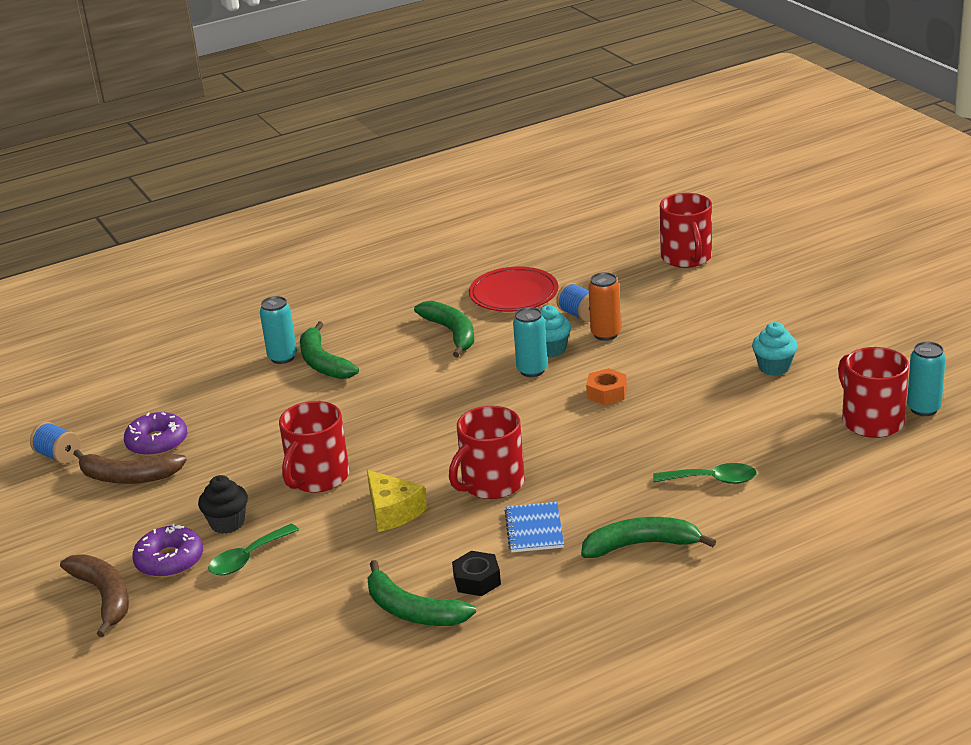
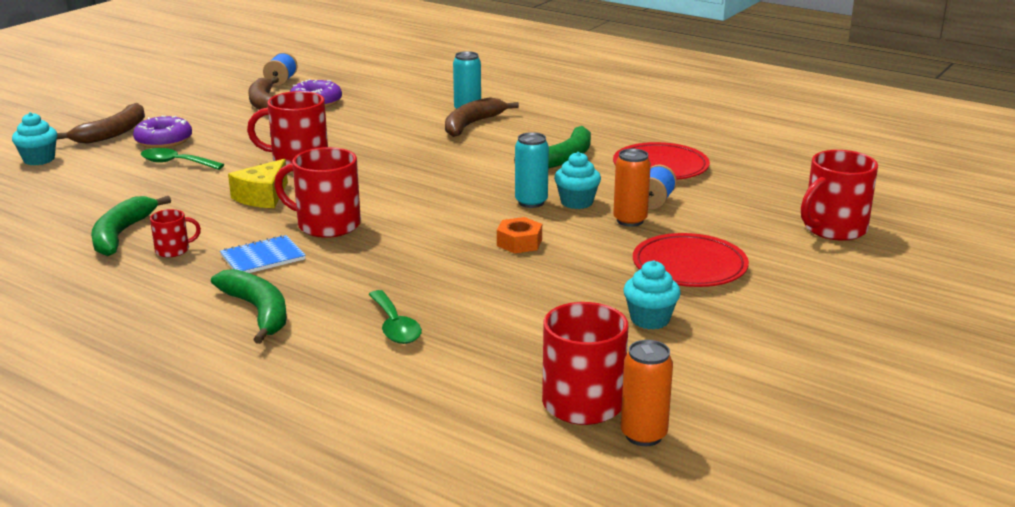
camera: 60 degrees right, 5 degrees down
black cupcake [198,475,248,534] -> none
green banana [300,322,359,379] -> brown banana [445,97,519,137]
black nut [452,551,501,596] -> red mug [150,209,201,257]
turquoise can [907,341,946,416] -> orange can [621,340,673,446]
none -> turquoise cupcake [12,112,57,165]
none -> red plate [633,233,749,287]

